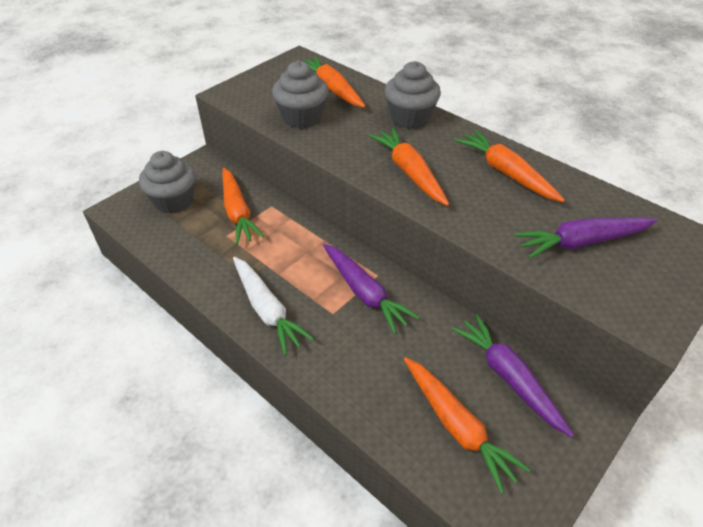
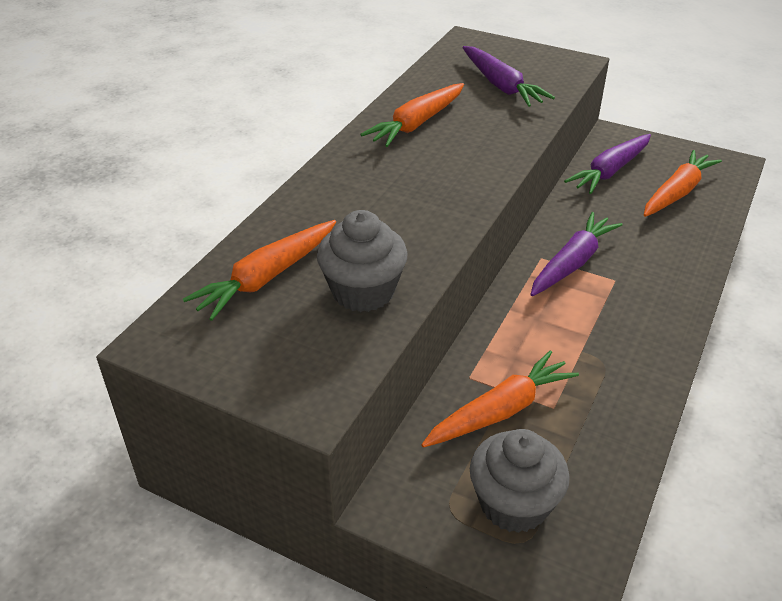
camera: 105 degrees left, 5 degrees down
white carrot [233,257,314,355] -> none
orange carrot [369,128,449,206] -> none
grey cupcake [385,61,441,129] -> none

